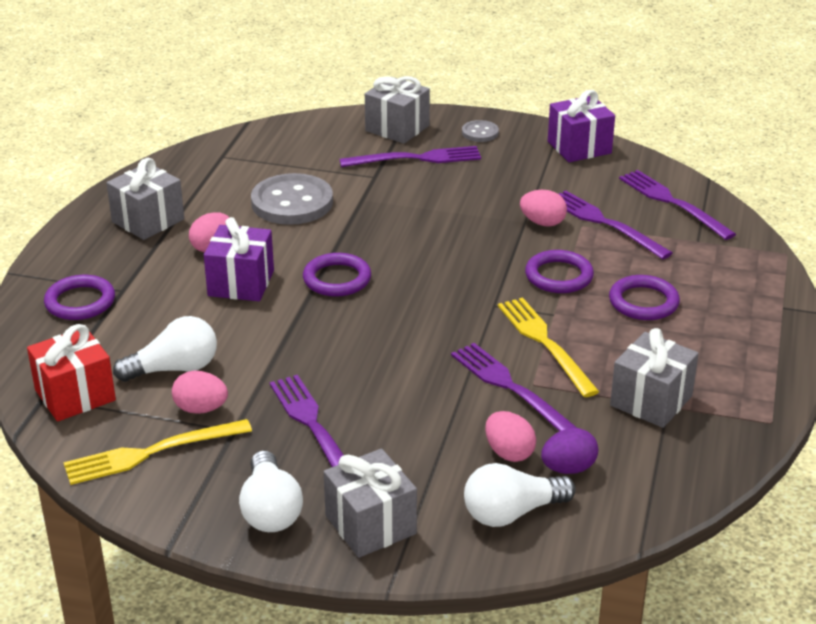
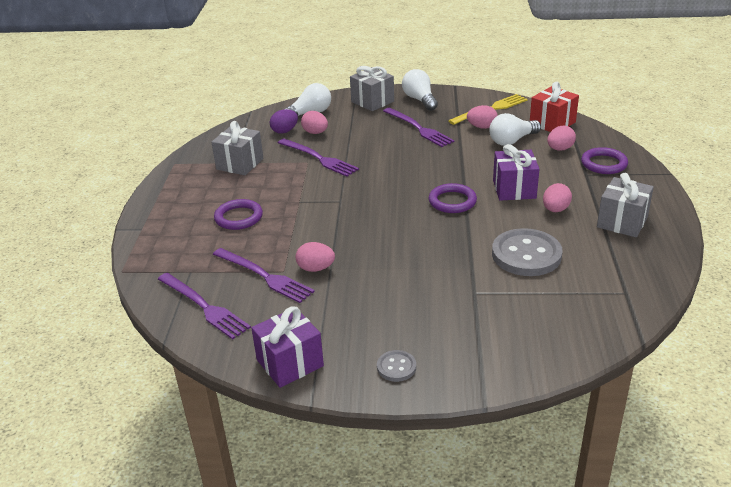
camera: 170 degrees right, 0 degrees up
purple fork [339,146,481,167] -> none
grey gift [365,76,430,144] -> none
yellow fork [498,297,599,397] -> none
purple ring [525,250,594,293] -> none
none -> pink egg [547,126,576,151]

